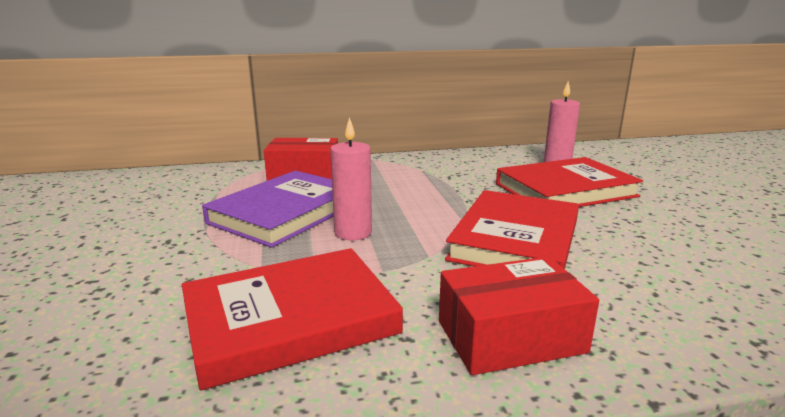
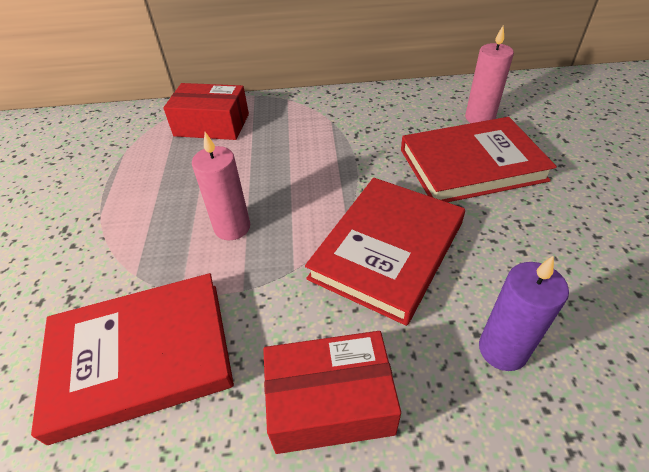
camera: 10 degrees right, 25 degrees up
purple book [202,171,334,248] -> none
none -> purple candle [479,255,569,371]

